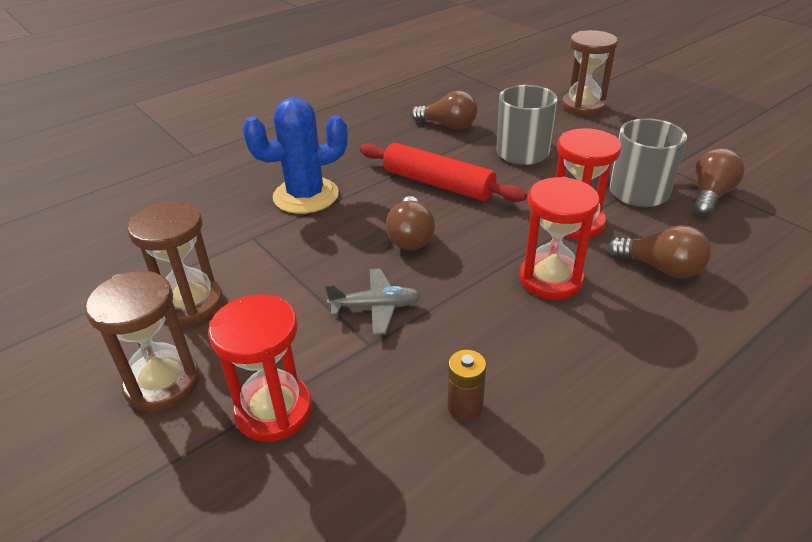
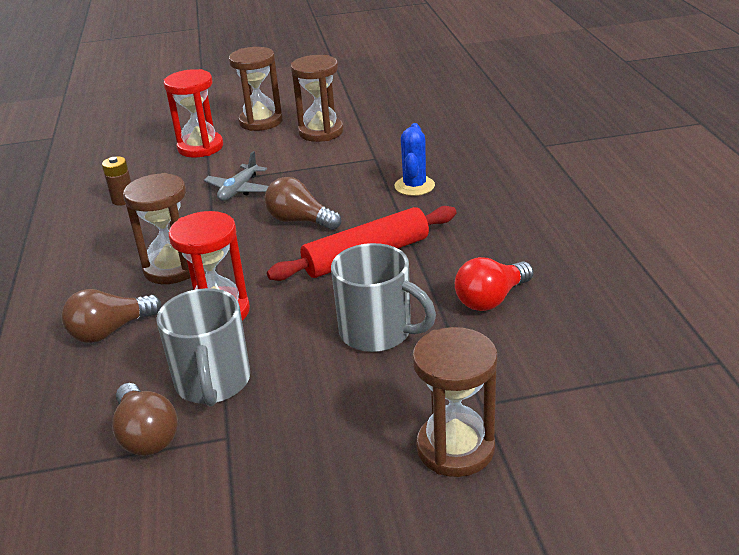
camera: 120 degrees right, 5 degrees down
blue cactus [242,97,348,214] -> blue cactus [395,123,435,196], size x0.63
brown light bulb [411,91,477,130] -> red light bulb [455,257,534,311]
red hourglass [519,177,599,300] -> brown hourglass [123,173,191,284]

